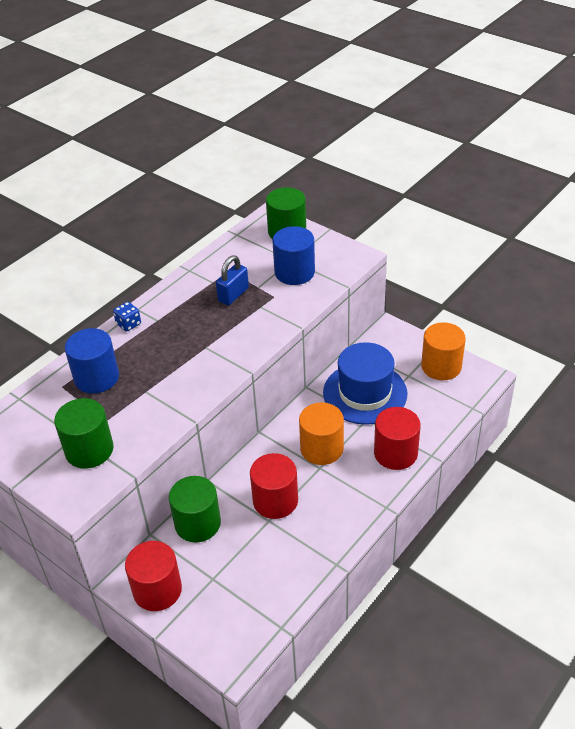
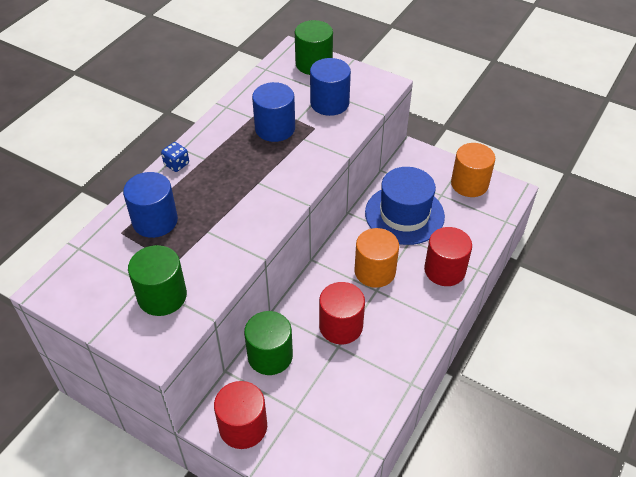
camera: 10 degrees left, 5 degrees up
blue padlock [216,255,249,305] -> blue cylinder [252,82,295,142]

